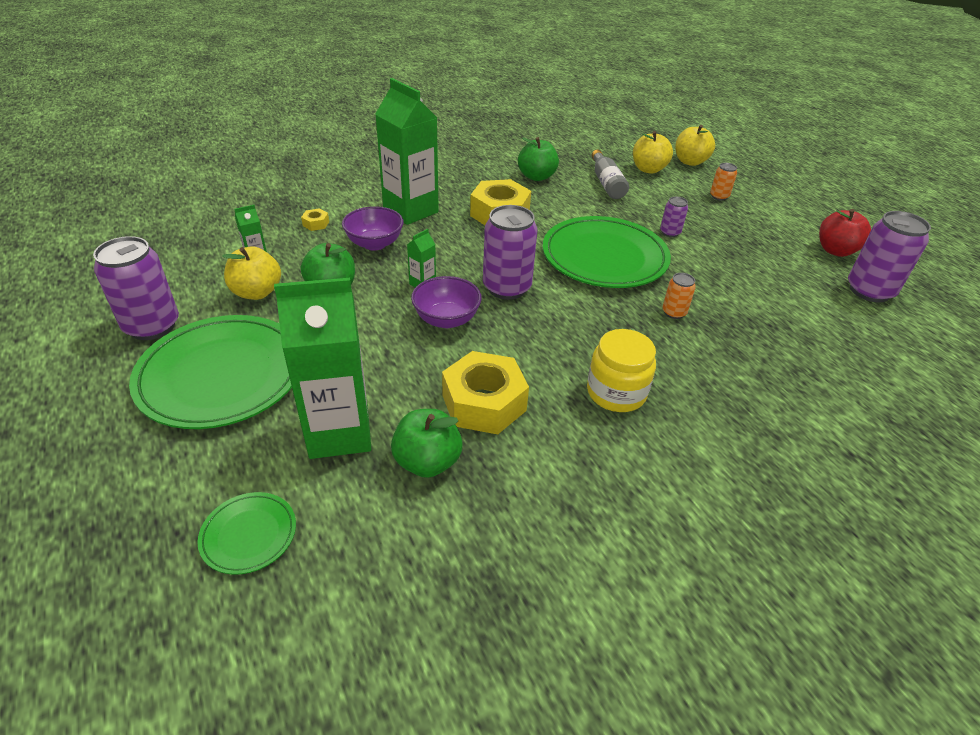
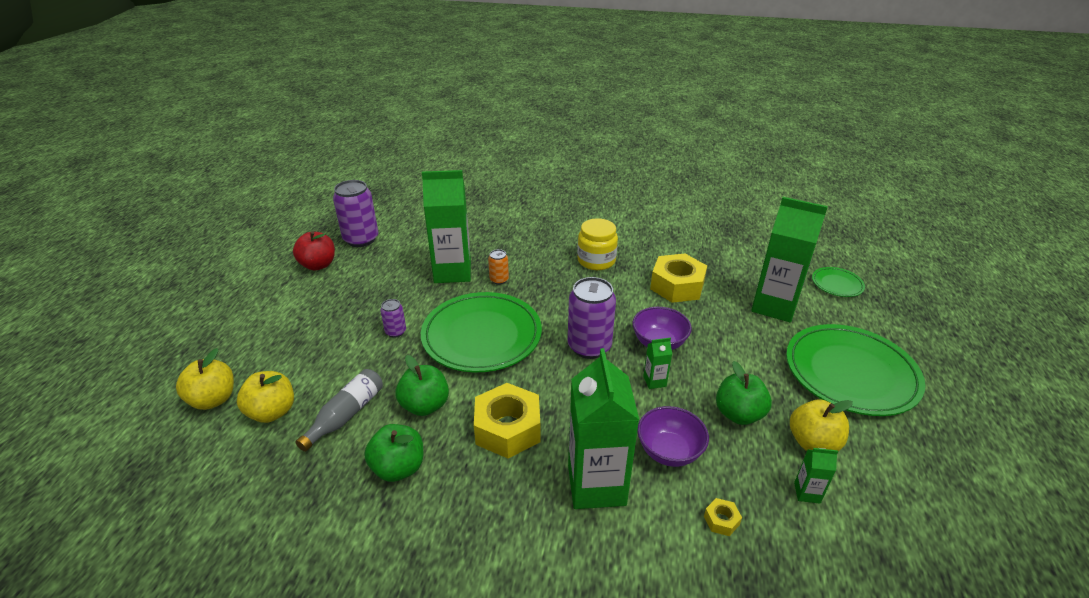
camera: 140 degrees left, 5 degrees down
purple can [93,236,179,340] -> none
green apple [391,409,463,478] -> green apple moved to [396,355,449,416]
orange can [710,163,737,201] -> none
none -> green carton [422,170,471,283]

